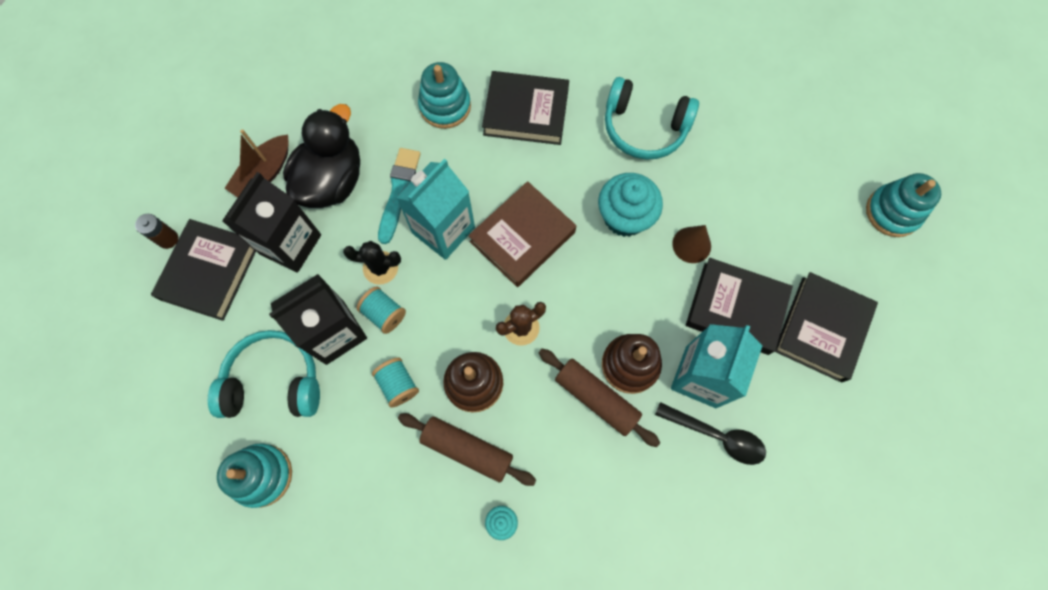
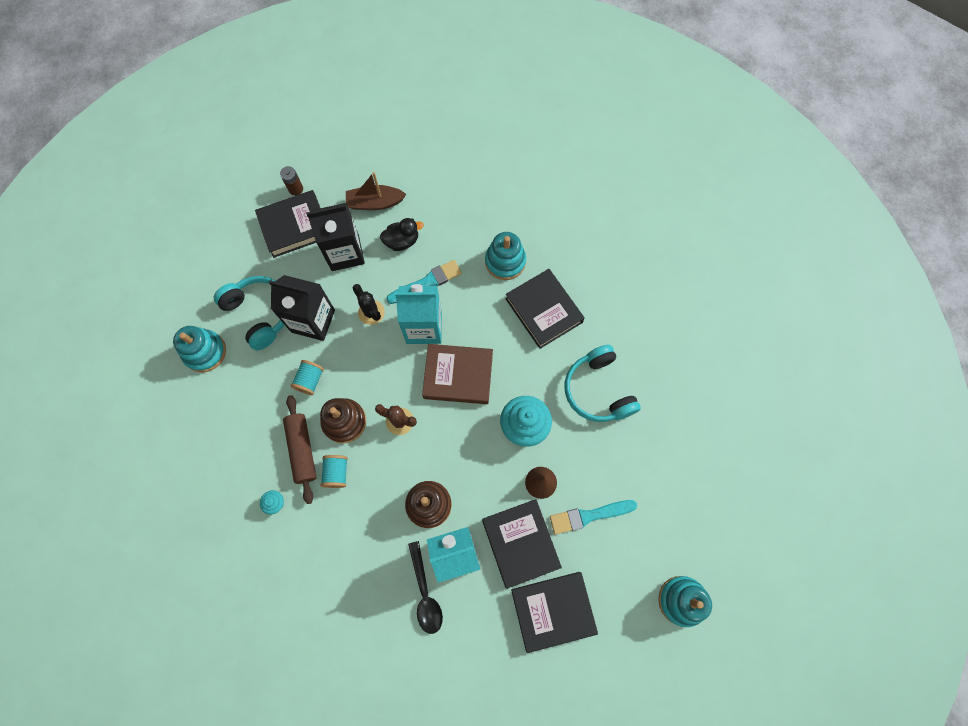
camera: 50 degrees right, 0 degrees up
black duck [283,104,360,208] -> black duck [380,218,424,251], size x0.56
turquoise spool [356,286,406,334] -> turquoise spool moved to [320,455,348,488]
brown rolling pin [539,349,660,447] -> none
none -> turquoise brush [550,500,637,535]

